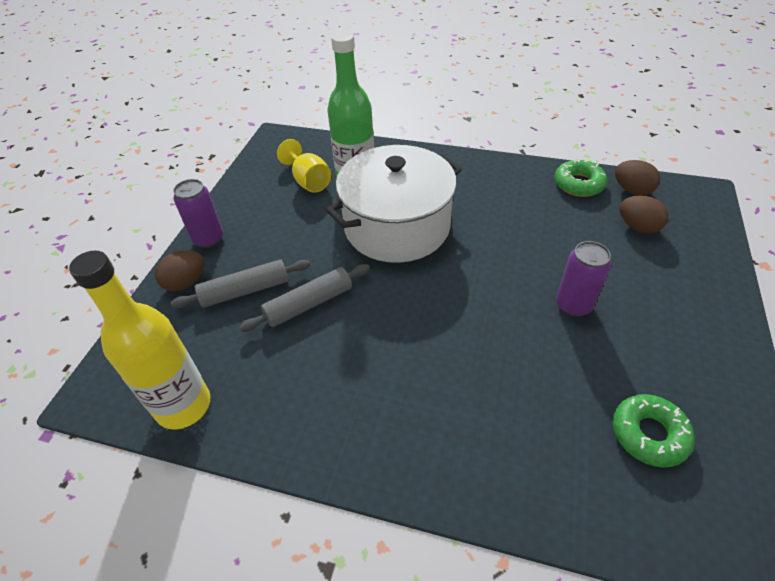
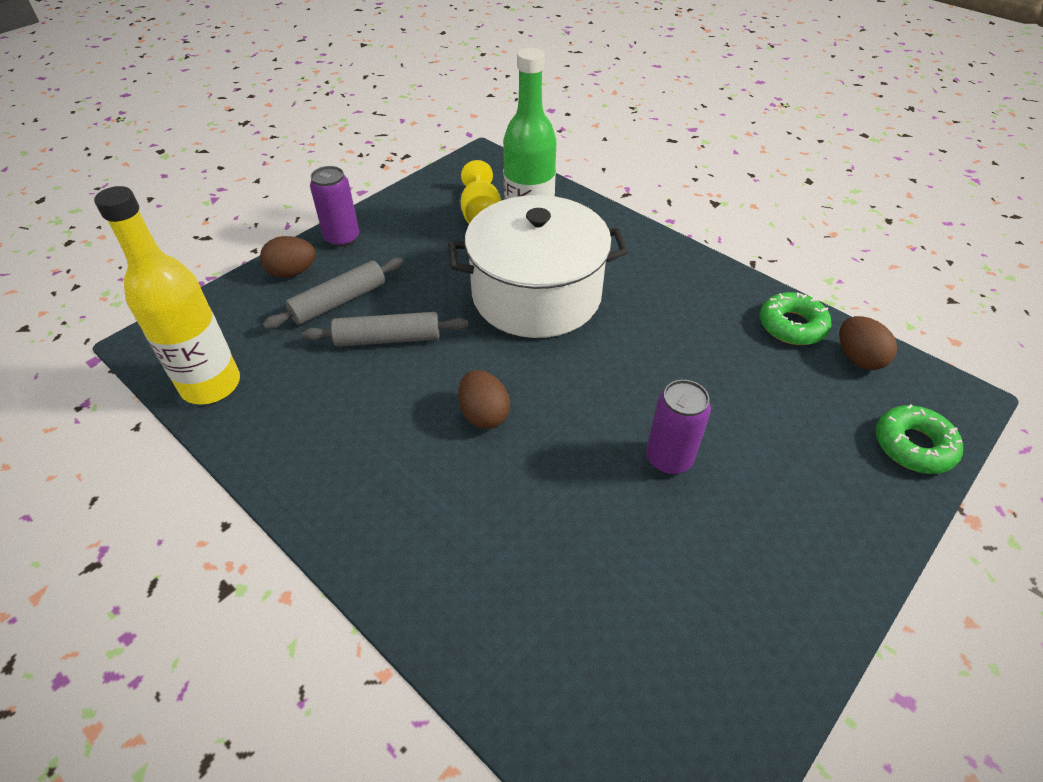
camera: 25 degrees right, 0 degrees up
grey rolling pin [171,260,310,308] -> grey rolling pin turned 45 degrees counterclockwise [263,258,404,329]
green donut [612,394,695,467] -> green donut moved to [875,405,963,474]
brown egg [620,196,669,234] -> brown egg moved to [458,370,510,429]

